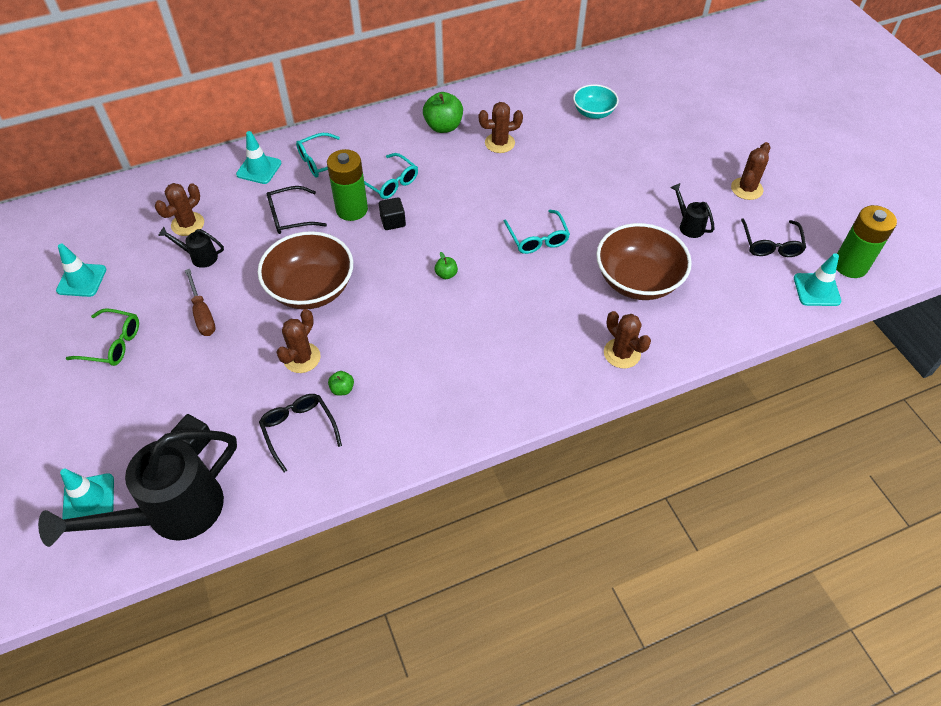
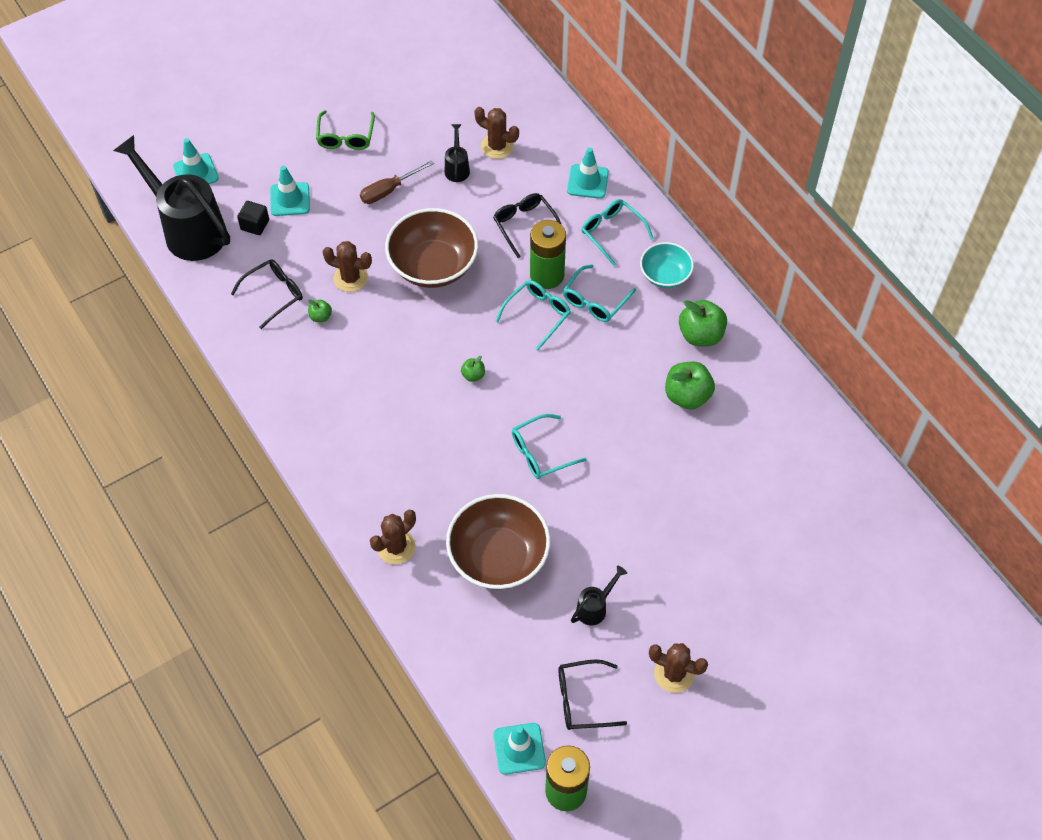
camera: 80 degrees right, 5 degrees up
turquoise traffic cone [56,244,106,297] -> turquoise traffic cone moved to [270,166,310,216]
black cube [379,197,406,230] -> turquoise glasses [495,280,571,351]
brown cactus [479,102,523,153] -> green apple [665,362,715,409]
turquoise bowl [573,84,619,119] -> turquoise bowl moved to [640,242,694,288]

